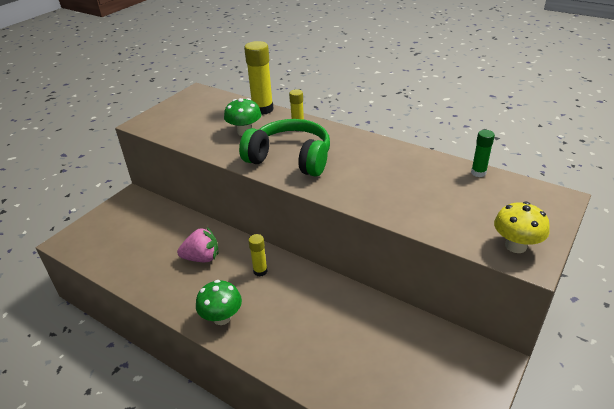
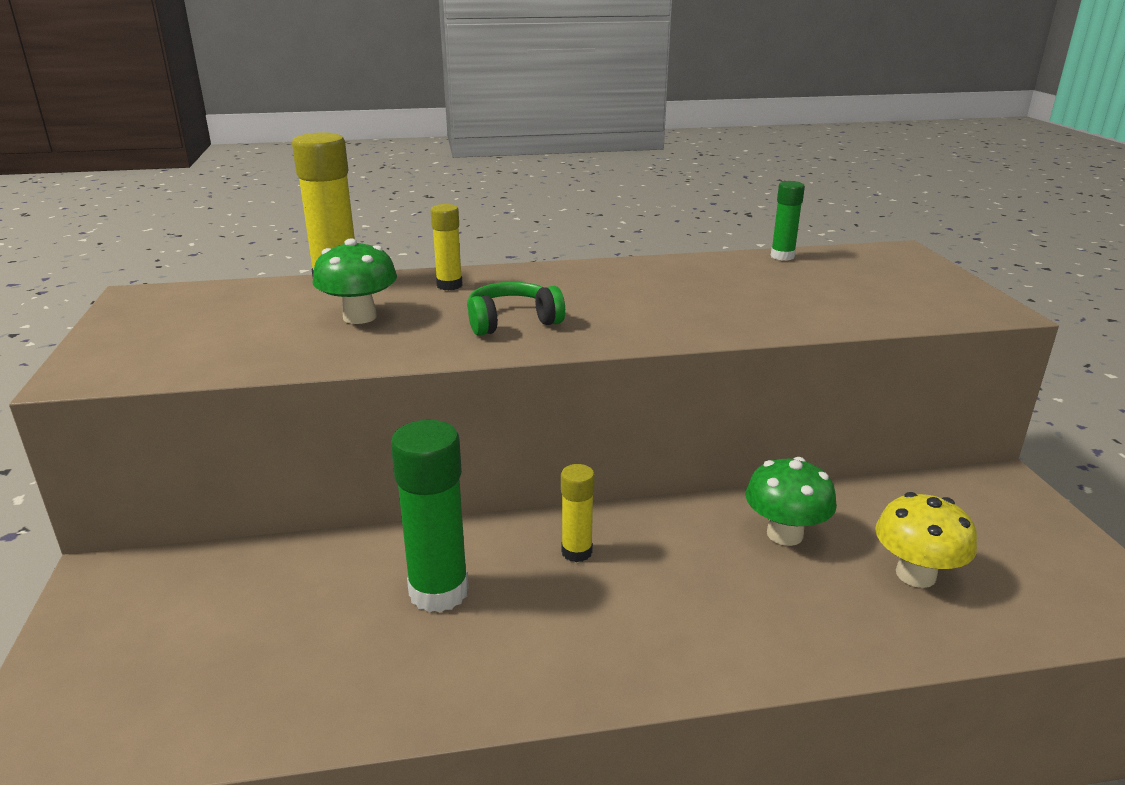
camera: 45 degrees left, 10 degrees down
pink strawberry [177,227,218,262] -> green glue stick [391,420,469,613]
green mushroom [196,280,242,325] -> green mushroom moved to [746,457,837,546]
green headphones [239,119,330,177] -> green headphones [467,282,565,336], size x0.54
yellow mushroom [494,202,550,253] -> yellow mushroom moved to [875,492,977,588]

